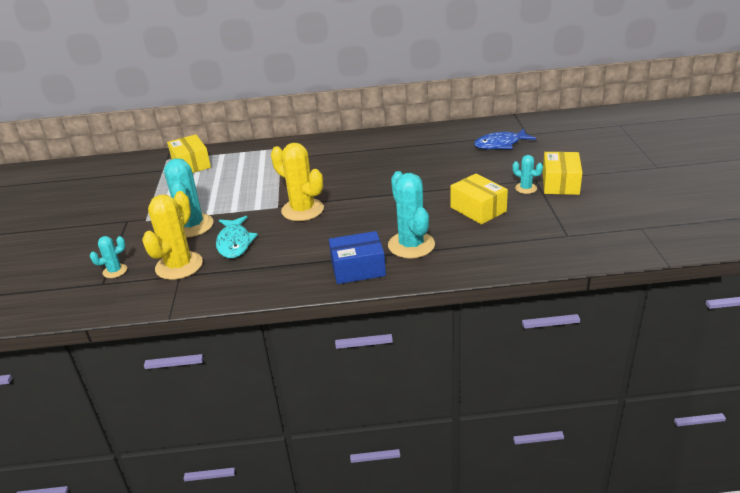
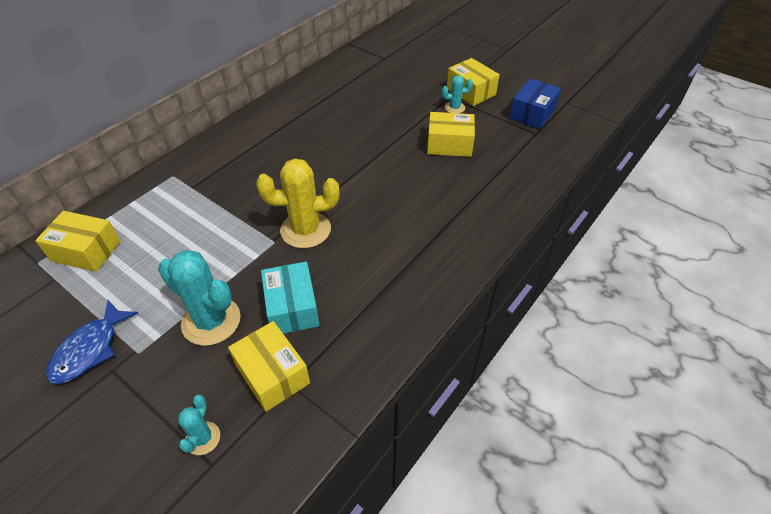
camera: 50 degrees left, 15 degrees up
yellow cactus [142,191,203,280] -> yellow box [228,321,310,412]
turquoise fish [216,216,258,258] -> turquoise box [261,261,320,334]
blue box [329,231,386,284] -> blue box moved to [509,78,561,129]
turquoise cactus [388,171,435,259] -> none
blue fish [474,128,536,149] -> blue fish moved to [46,300,138,384]

